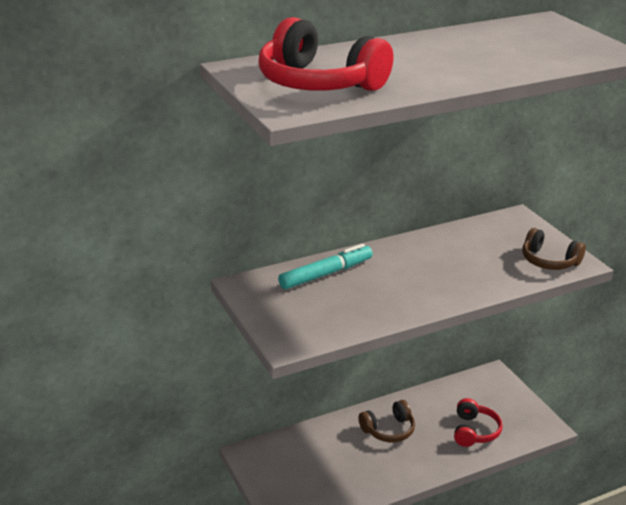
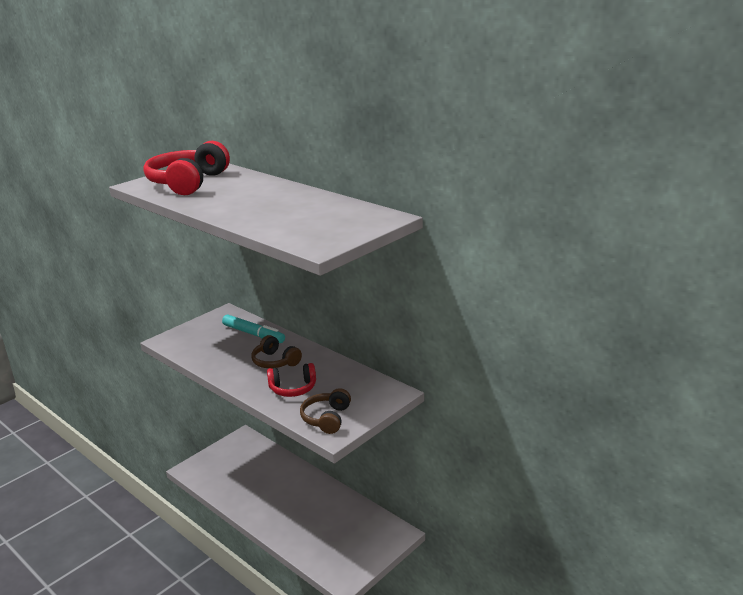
camera: 70 degrees right, 5 degrees down
brown headphones [358,400,415,442] -> brown headphones moved to [251,335,302,368]
red headphones [454,398,503,447] -> red headphones moved to [267,363,316,397]

